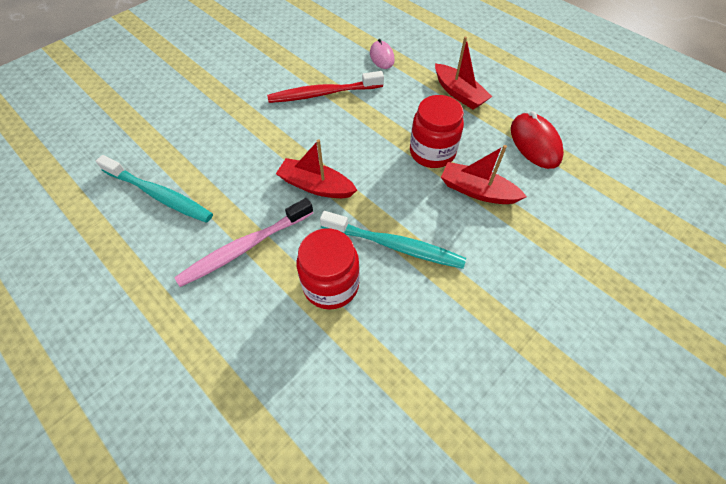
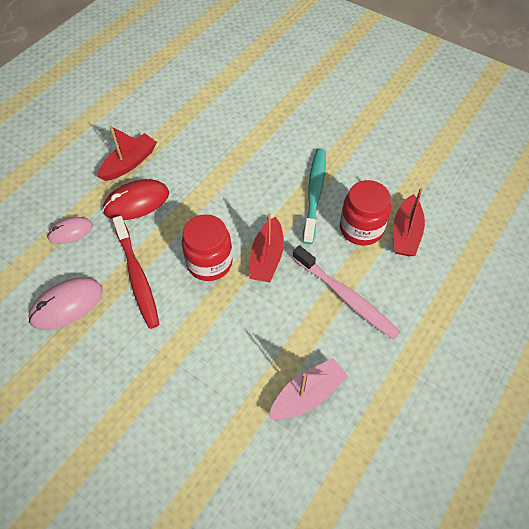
camera: 100 degrees left, 0 degrees up
turquoise toothbrush [96,155,213,223] -> pink boat [269,358,348,419]
red jar [410,95,464,168] -> red jar moved to [182,215,233,281]
red boat [441,145,527,204] -> red boat moved to [393,188,425,256]
red mouse [511,111,564,169] -> red mouse moved to [103,179,169,220]
none -> pink mouse [29,277,103,330]

